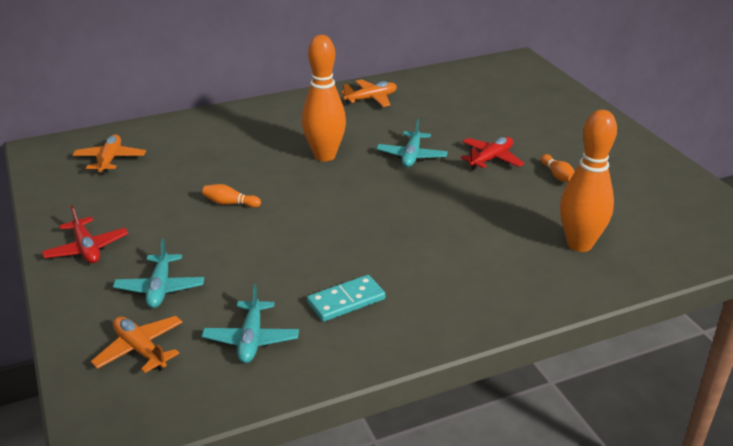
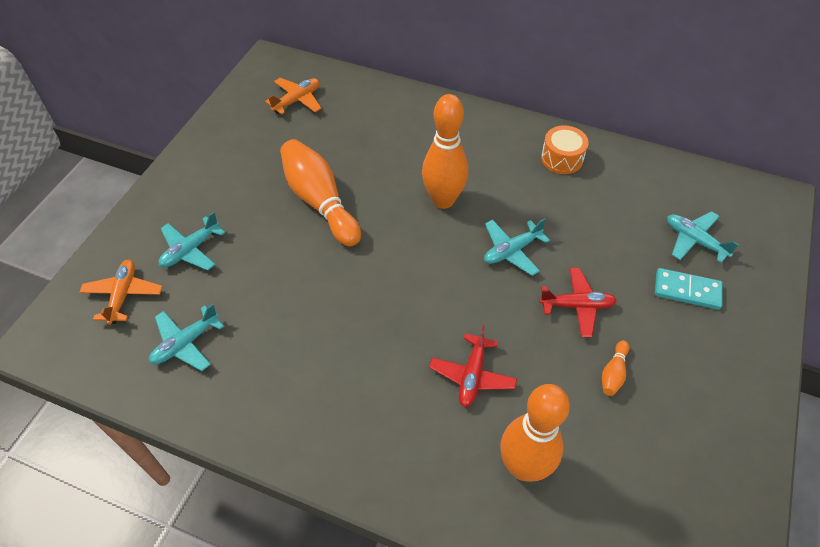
camera: 45 degrees right, 20 degrees up
red plane [42,205,128,263] -> red plane moved to [429,325,517,407]
orange bowling pin [202,184,261,208] -> orange bowling pin [280,139,361,246], size x2.35
turquoise domino [307,275,386,322] -> turquoise domino moved to [655,268,723,309]
orange plane [341,79,397,107] -> orange drum [541,125,589,174]
none -> turquoise plane [667,211,739,263]

